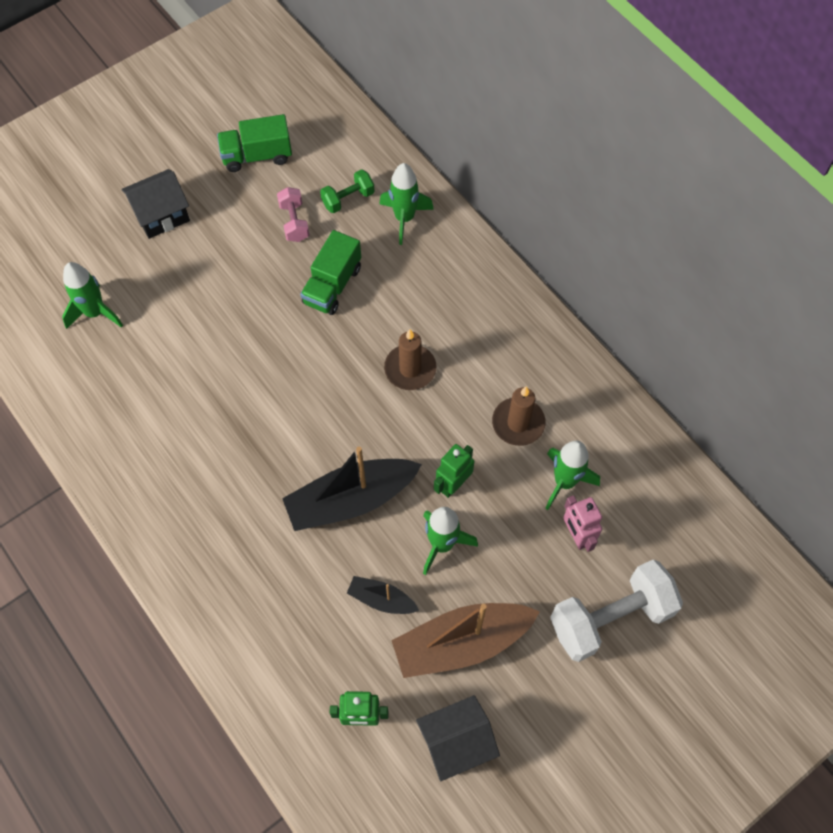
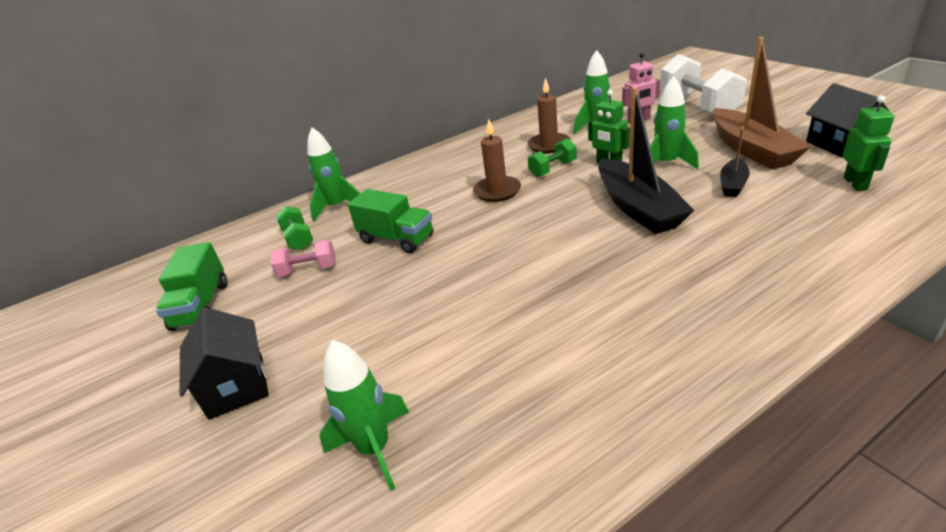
camera: 80 degrees left, 30 degrees down
none -> green dumbbell [528,138,577,177]

